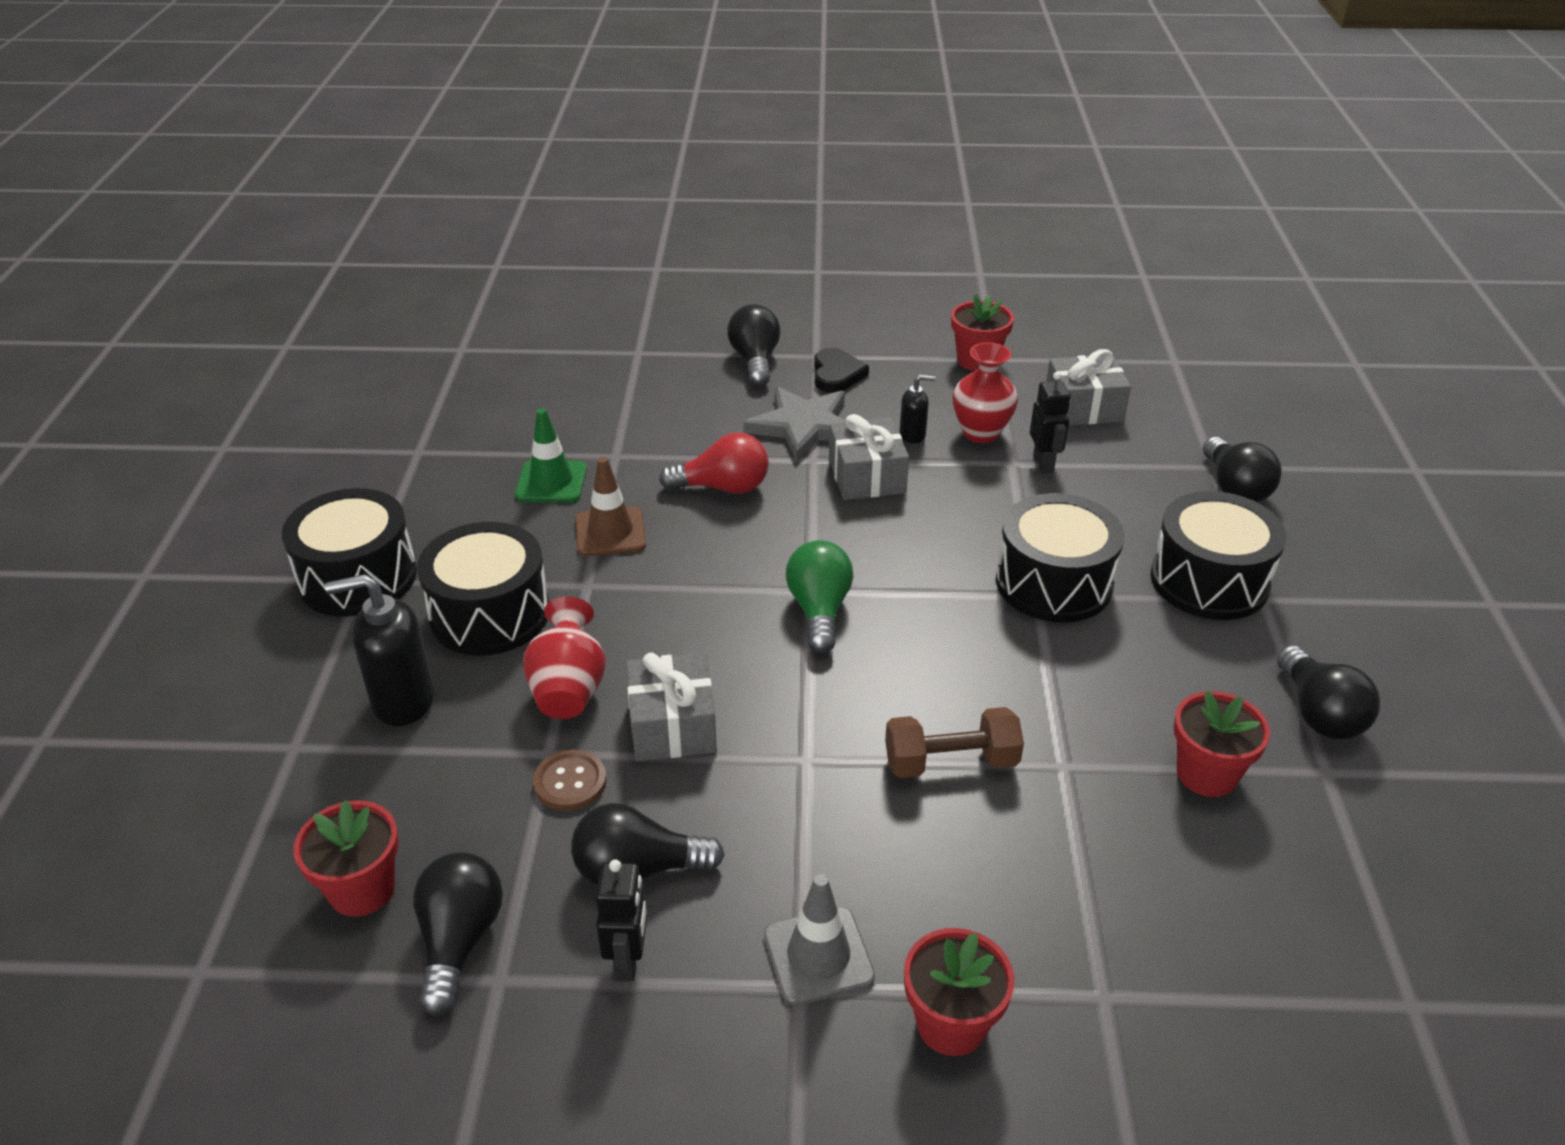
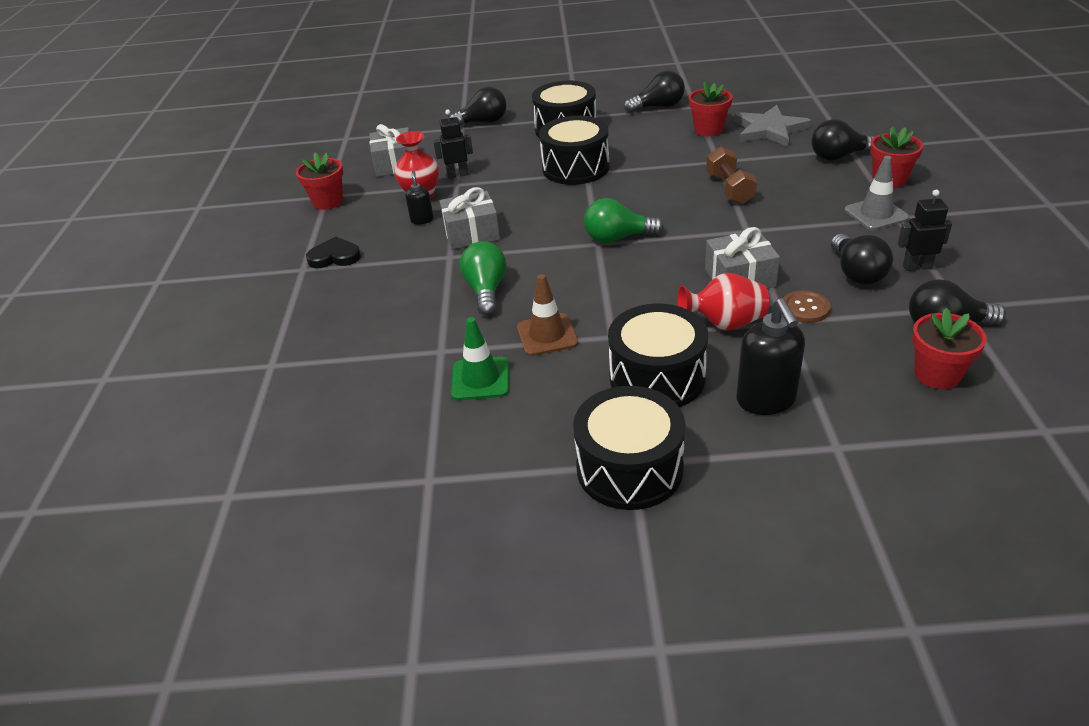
camera: 90 degrees left, 0 degrees up
red light bulb [659,432,769,494] -> green light bulb [460,241,506,315]
black light bulb [727,304,781,386] -> black light bulb moved to [811,119,876,161]
grey star [743,386,846,461] -> grey star moved to [734,105,811,147]

